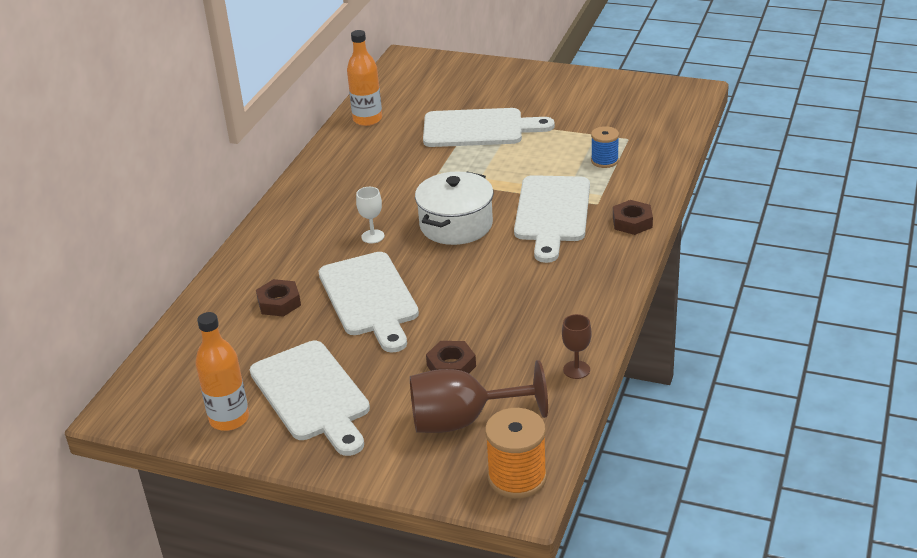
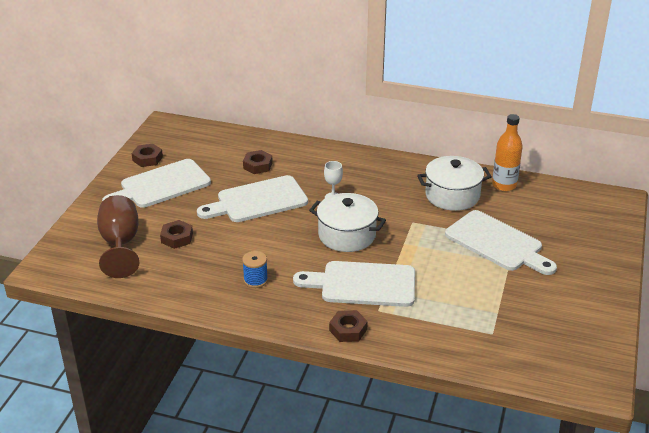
camera: 85 degrees right, 0 degrees up
orange bottle [195,312,249,431] -> brown nut [131,144,163,167]
white cutting board [423,108,555,147] -> white cutting board turned 45 degrees counterclockwise [445,210,557,275]
orange spool [485,408,547,499] -> none
brown goblet [562,314,592,379] -> none
blue spool [591,126,619,168] -> blue spool moved to [242,251,268,288]
none -> white pot [417,156,492,211]

